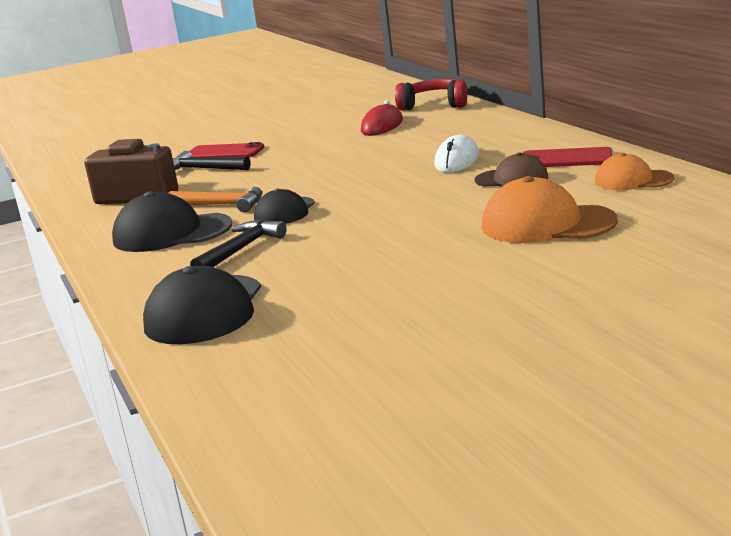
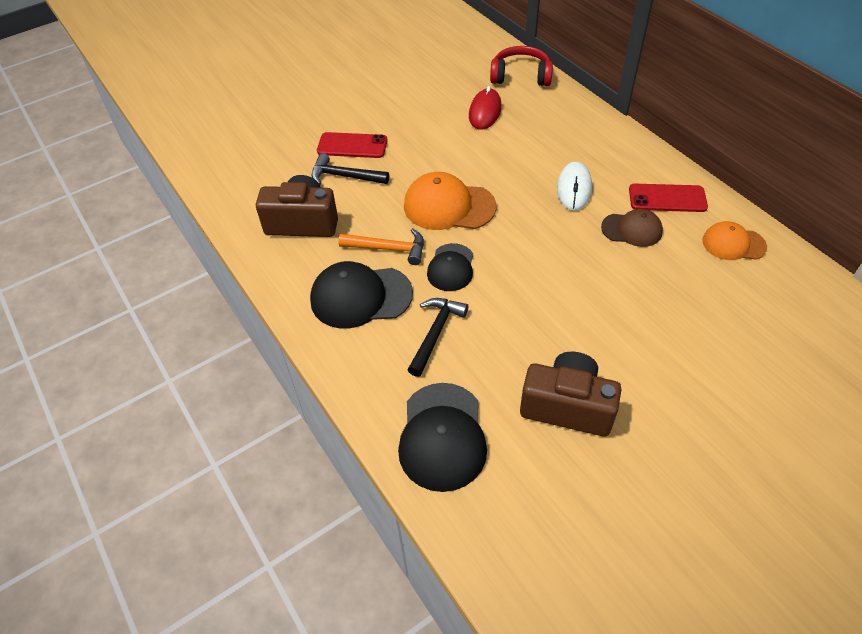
camera: 10 degrees left, 30 degrees up
orange cap [482,176,618,243] -> orange cap moved to [404,172,496,230]
none -> brown camera [520,352,621,436]

